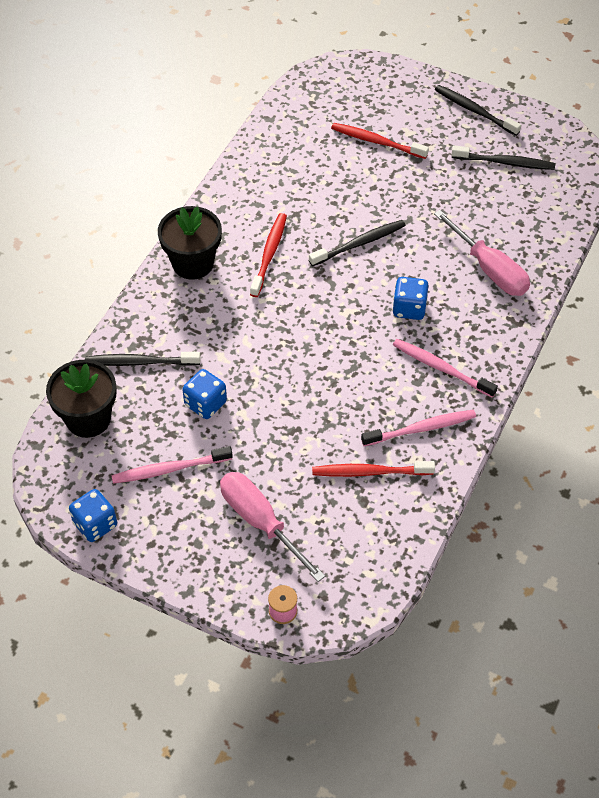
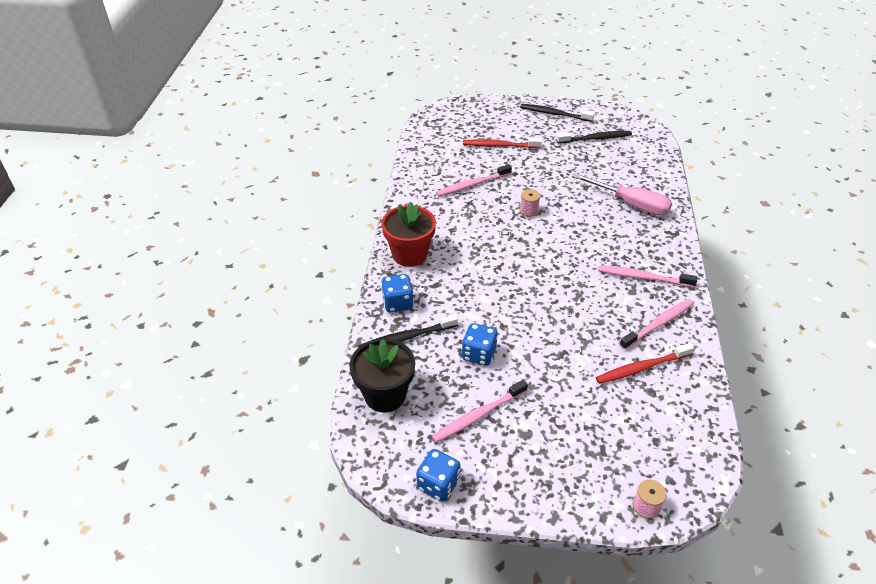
camera: 20 degrees left, 10 degrees down
black flower pot [158,206,222,280] -> red flower pot [381,202,436,267]
pink screwdriver [220,472,325,582] -> none
red toothbrush [250,213,287,297] -> none
black toothbrush [309,220,406,266] -> pink spool [520,189,540,217]
blue dice [392,277,429,320] -> blue dice moved to [381,274,413,312]
none -> pink toothbrush [436,164,512,196]

